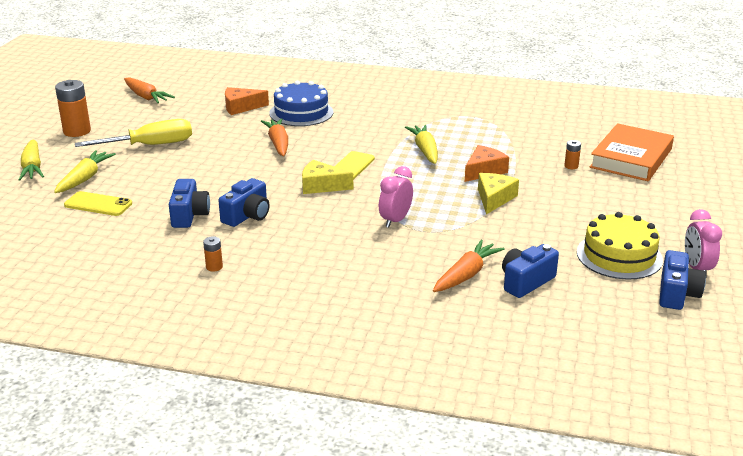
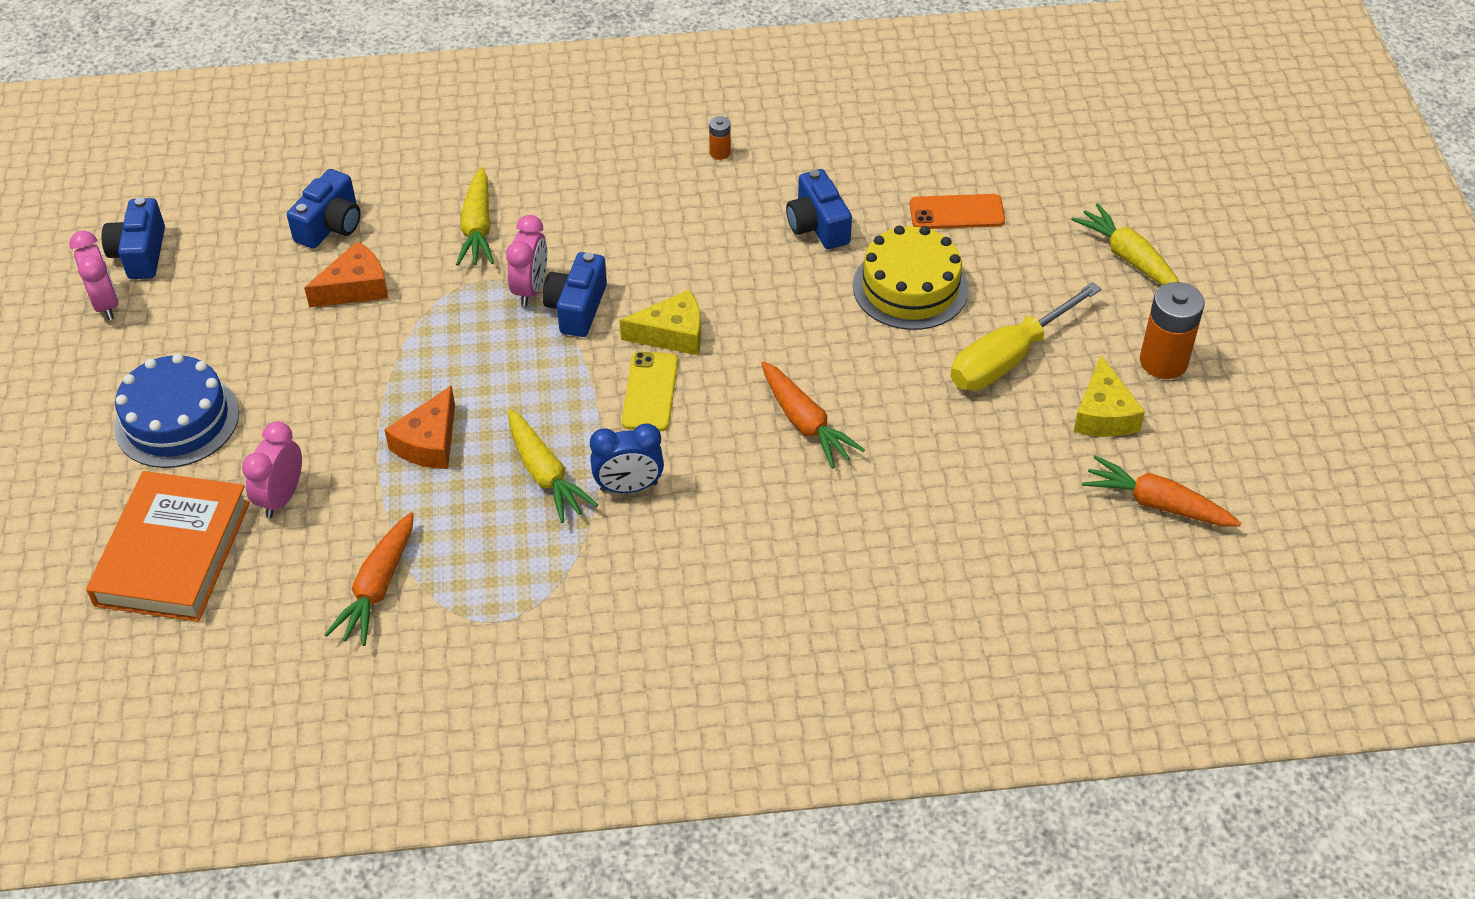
camera: 160 degrees right, 20 degrees up
yellow carrot [54,150,116,193] -> yellow carrot moved to [456,167,494,266]
yellow phone [64,191,132,216] -> orange phone [909,194,1005,229]
blue camera [218,178,270,227] -> blue camera moved to [542,252,607,337]
orange cheese [225,87,269,115] -> orange cheese moved to [304,241,388,307]
blue cake [269,81,334,126] -> blue cake moved to [114,354,239,468]
orange carrot [433,240,505,292] -> orange carrot moved to [324,512,414,646]
yellow cheese [478,173,519,214] -> yellow cheese moved to [1073,355,1145,437]
orange battery [564,140,581,169] -> pink clock [242,421,302,518]
yellow cake [577,212,663,280] -> yellow cake moved to [853,226,969,330]
none -> blue clock [590,424,664,493]

